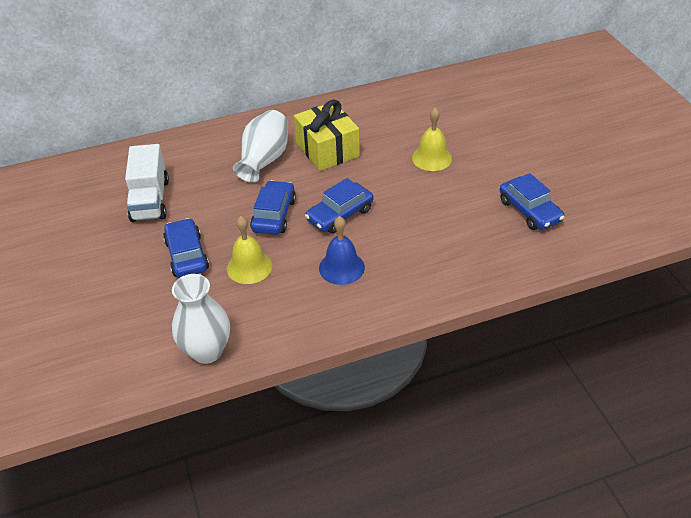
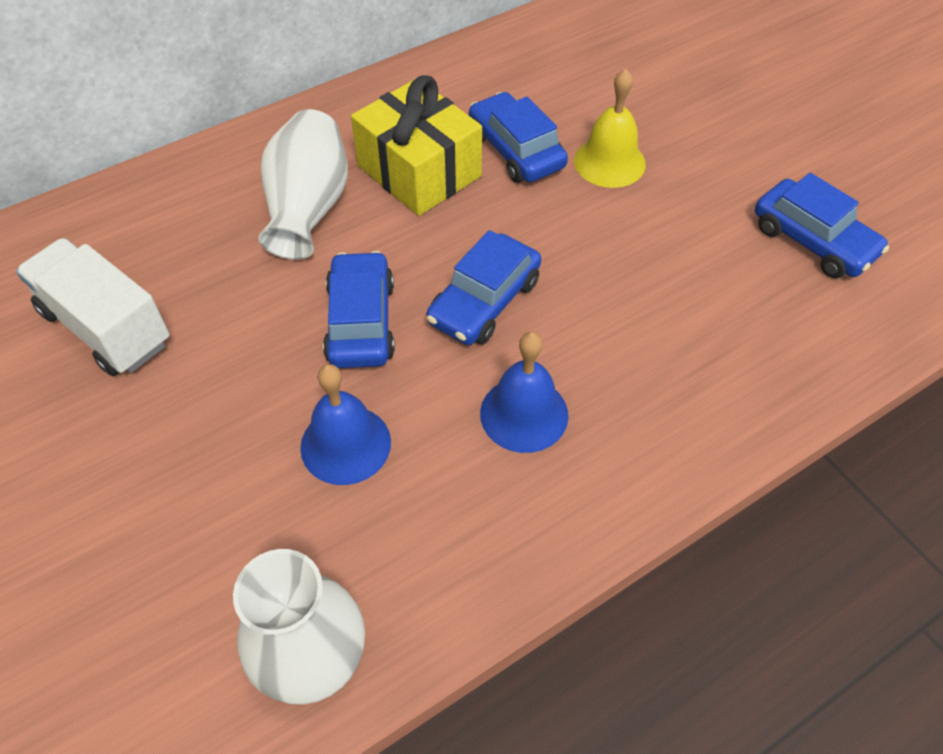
camera: 15 degrees left, 10 degrees up
white truck [125,144,169,222] -> white truck turned 150 degrees clockwise [16,238,170,376]
blue car [163,218,209,278] -> blue car moved to [469,92,568,183]
yellow bell [227,216,272,284] -> blue bell [300,364,391,485]

